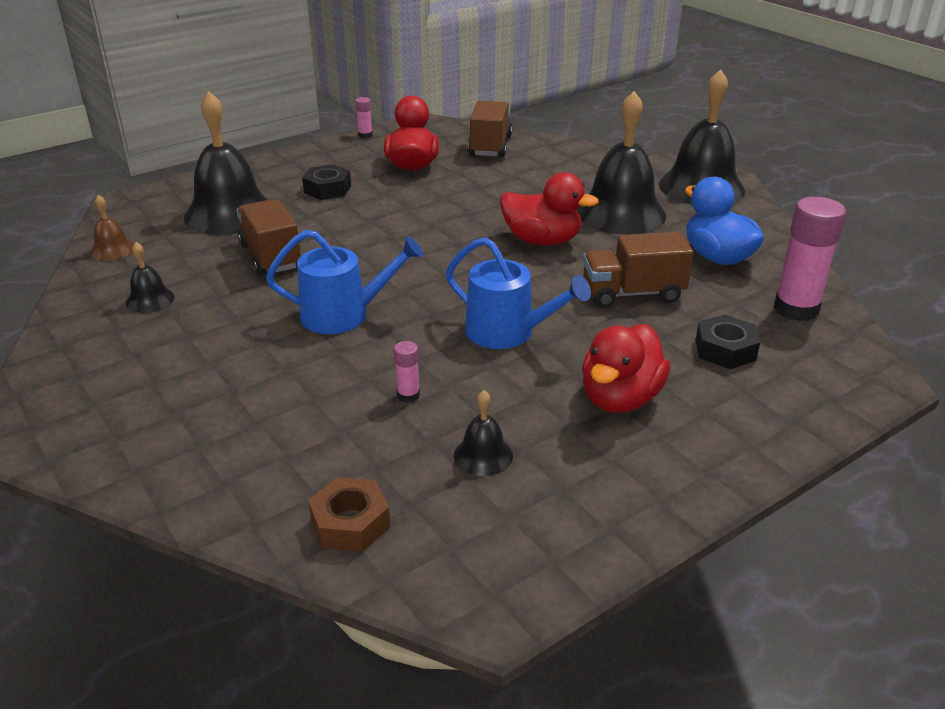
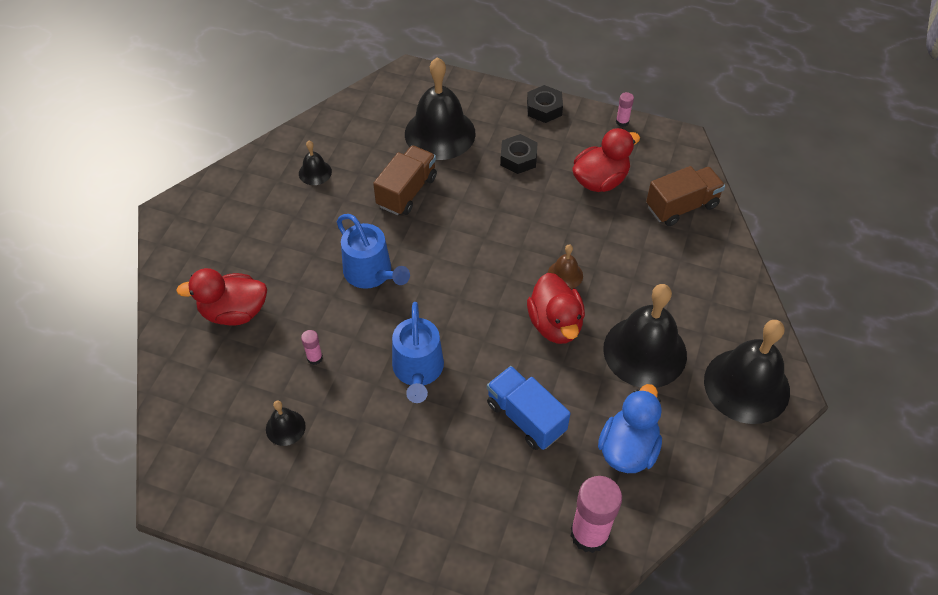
camera: 55 degrees right, 20 degrees up
brown bell [90,195,134,261] -> brown bell moved to [548,245,583,289]
brown nut [308,477,390,552] -> none
red duck [582,324,670,413] -> red duck moved to [176,268,267,326]
brown truck [583,232,694,307] -> blue truck [487,366,571,450]
black nut [695,315,760,369] -> black nut moved to [527,85,563,123]

